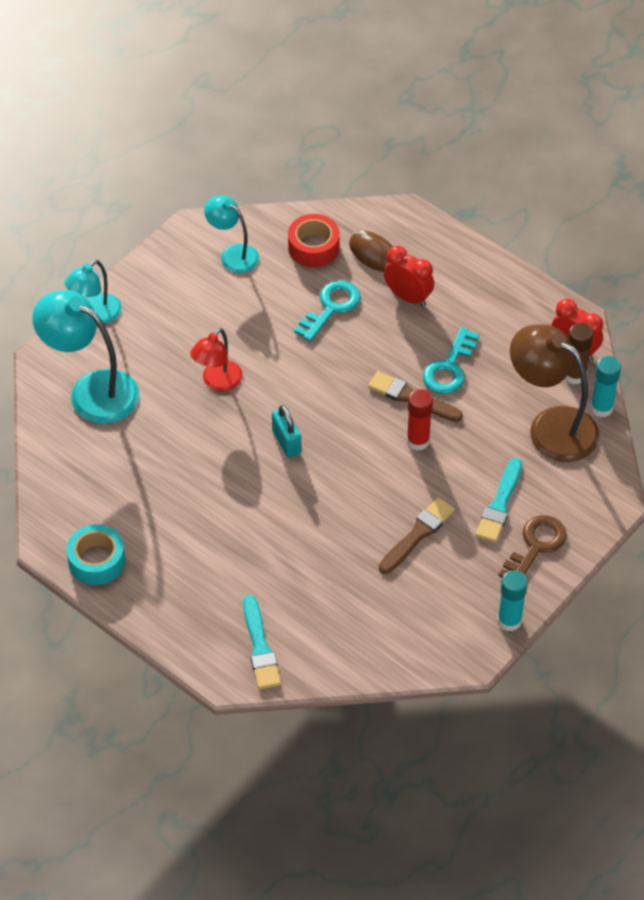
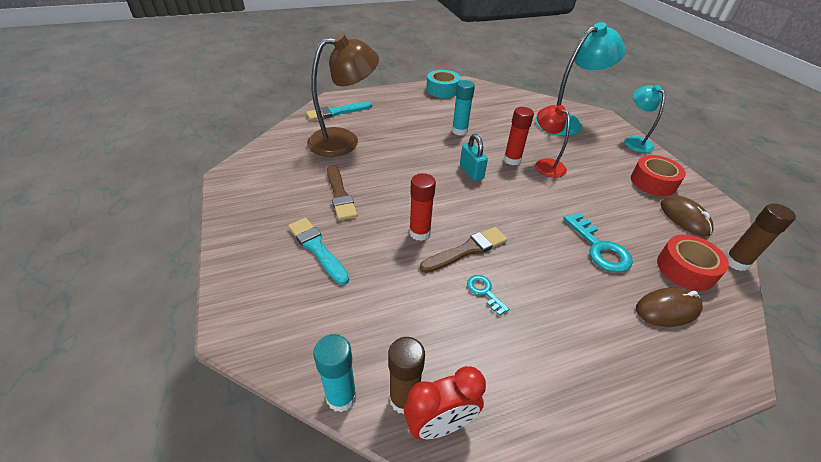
camera: 120 degrees right, 10 degrees down
turquoise lamp [204,196,259,273] -> brown mouse [661,196,714,237]
turquoise brush [243,595,281,690] -> turquoise brush turned 45 degrees counterclockwise [306,102,372,121]
turquoise padlock [272,405,301,458] -> turquoise padlock turned 60 degrees clockwise [460,134,488,181]
red clock [384,246,434,307] -> none
turquoise key [423,327,479,394] -> turquoise key [467,275,509,316], size x0.56
turquoise glue stick [498,570,528,631] -> turquoise glue stick moved to [452,80,475,136]
brown key [499,515,567,577] -> none
brown lamp [510,324,600,462] -> brown lamp moved to [307,33,379,157]
none -> red glue stick [504,107,534,165]
none -> red tape [631,155,686,196]
none -> brown glue stick [725,203,796,271]

